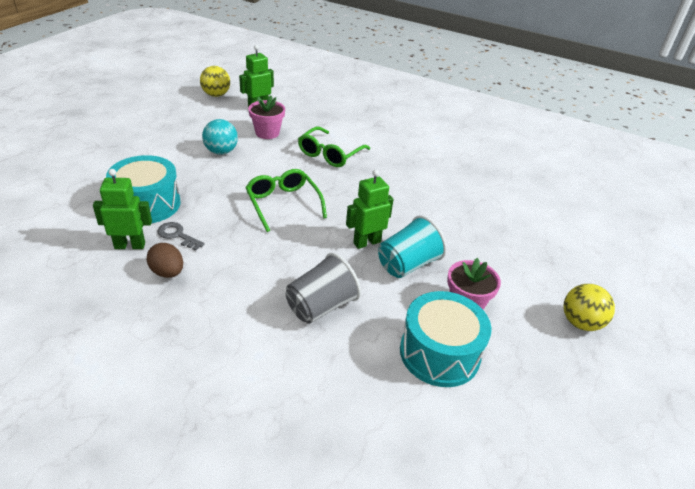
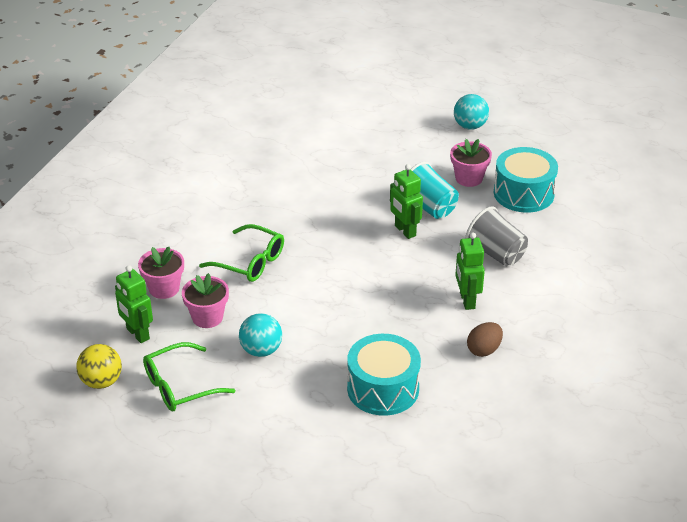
camera: 90 degrees left, 0 degrees up
green robot [93,169,152,249] -> green robot moved to [455,232,485,310]
grey key [157,222,205,251] -> none
green glasses [245,169,327,232] -> green glasses moved to [143,342,235,411]
yellow ball [563,284,615,331] -> turquoise ball [454,94,489,130]
none -> pink flower pot [138,247,184,299]

